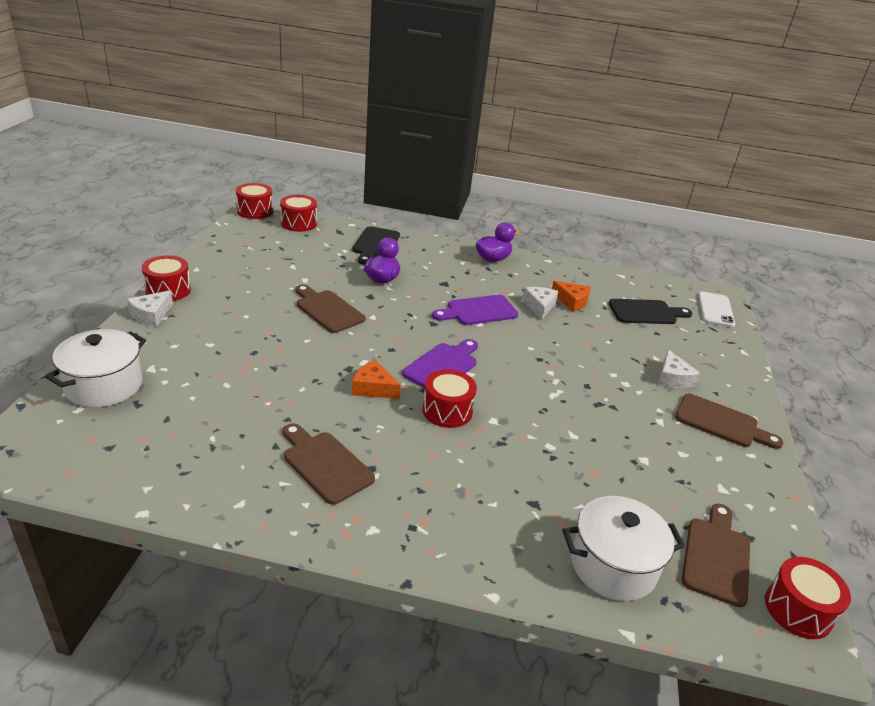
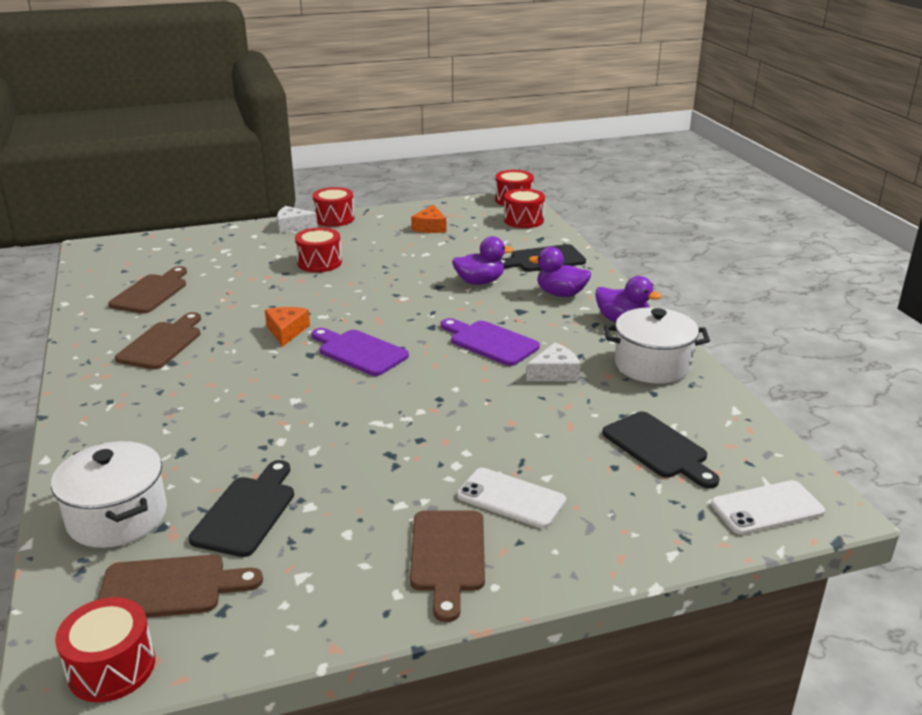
camera: 65 degrees right, 5 degrees down
white pot [45,329,146,408] -> white pot moved to [604,307,710,384]
brown cutting board [295,284,365,333] -> brown cutting board moved to [108,266,187,314]
purple cutting board [402,339,478,388] -> purple cutting board turned 150 degrees counterclockwise [311,328,409,376]
red drum [422,369,477,428] -> red drum moved to [295,228,342,272]
orange cheese [552,281,591,312] -> orange cheese moved to [411,205,447,233]
white cheese [657,349,700,388] -> white phone [457,468,566,528]
none -> black cutting board [188,460,294,557]
none -> purple duck [529,247,591,297]

